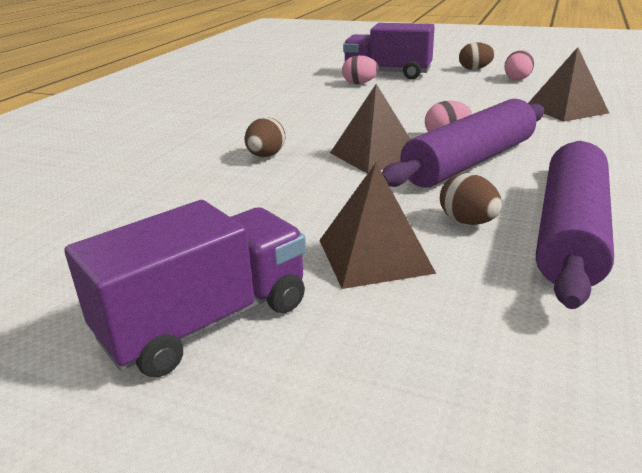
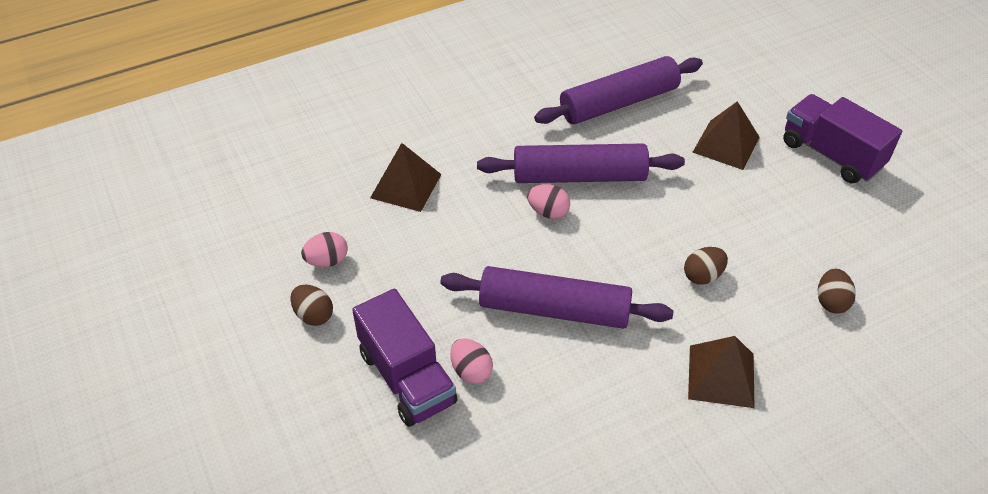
camera: 140 degrees left, 20 degrees up
purple truck [64,200,306,377] -> purple truck turned 45 degrees clockwise [783,94,902,183]
brown pyramid [330,84,411,174] -> brown pyramid moved to [688,336,755,408]
brown egg [440,173,502,225] -> brown egg moved to [818,269,856,314]
none -> purple rolling pin [440,266,673,329]

